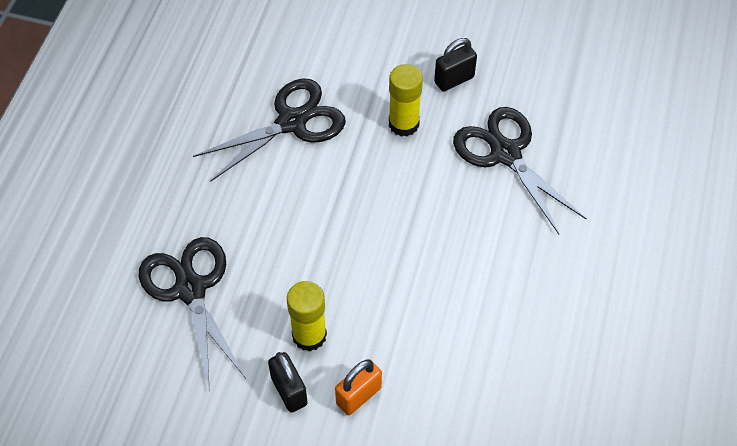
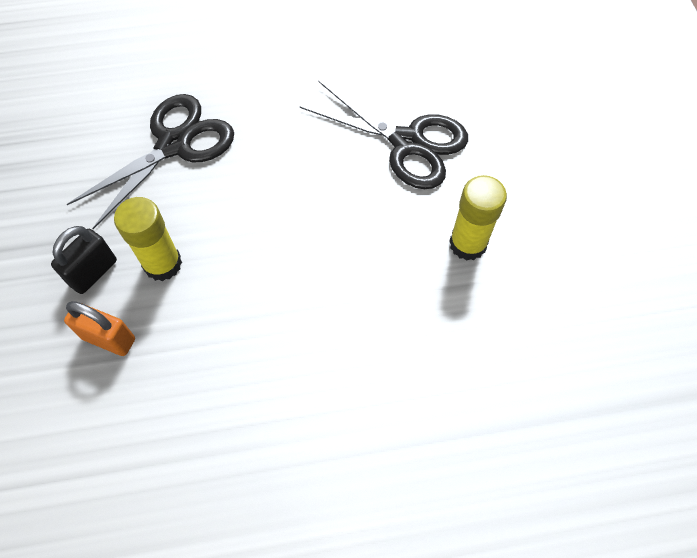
camera: 65 degrees right, 5 degrees up
black padlock [434,38,477,92] -> none
black scissors [453,107,587,234] -> none

